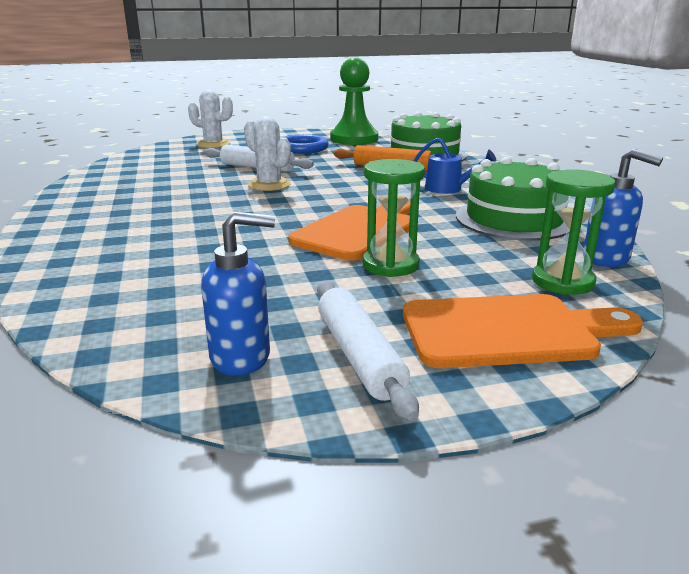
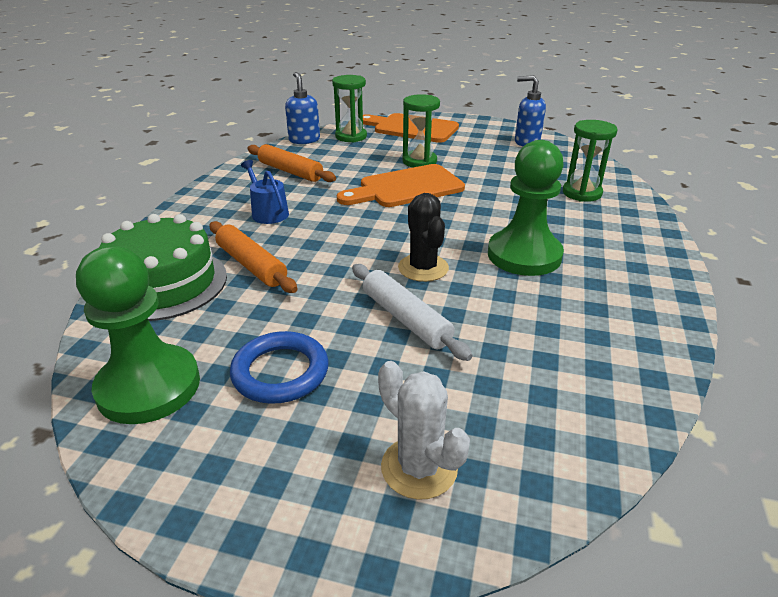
camera: 150 degrees left, 10 degrees up
white cactus [244,116,291,191] -> black cactus [398,193,449,282]
white rolling pin [317,281,419,421] -> none
green cake [456,157,567,240] -> orange rolling pin [247,144,336,182]
none -> green pawn [488,140,564,276]
none -> green hourglass [563,120,618,202]

